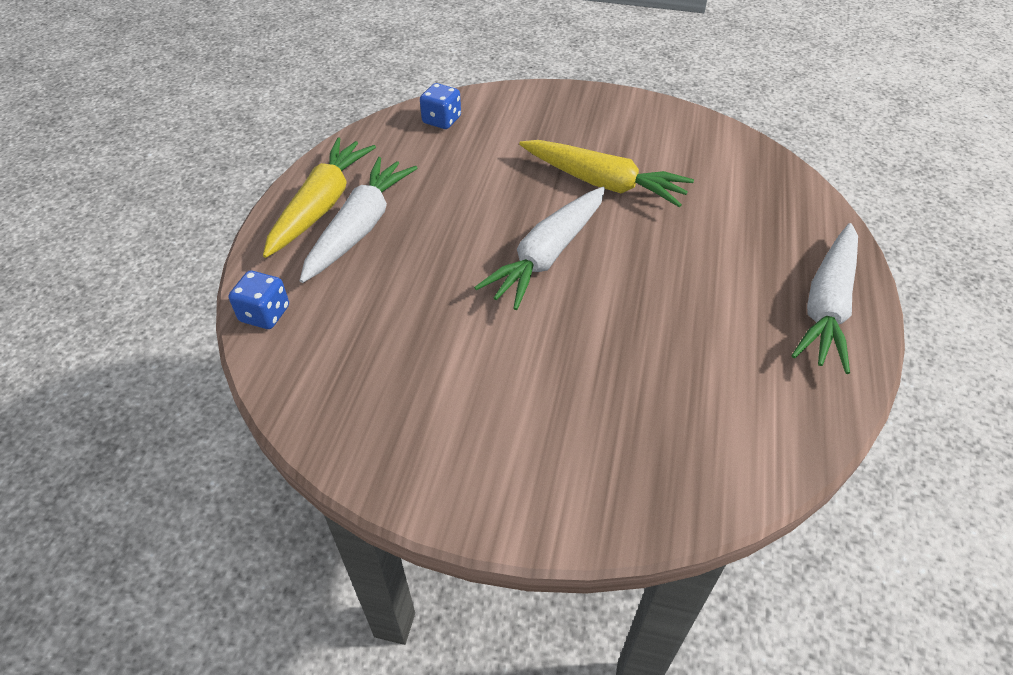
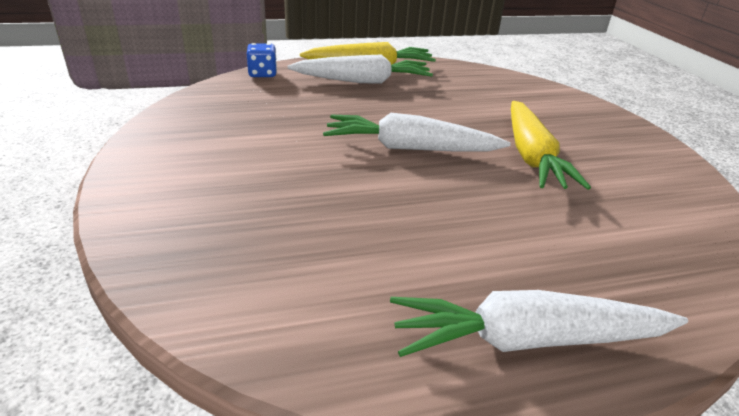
camera: 60 degrees right, 15 degrees down
blue dice [420,83,461,129] -> none

